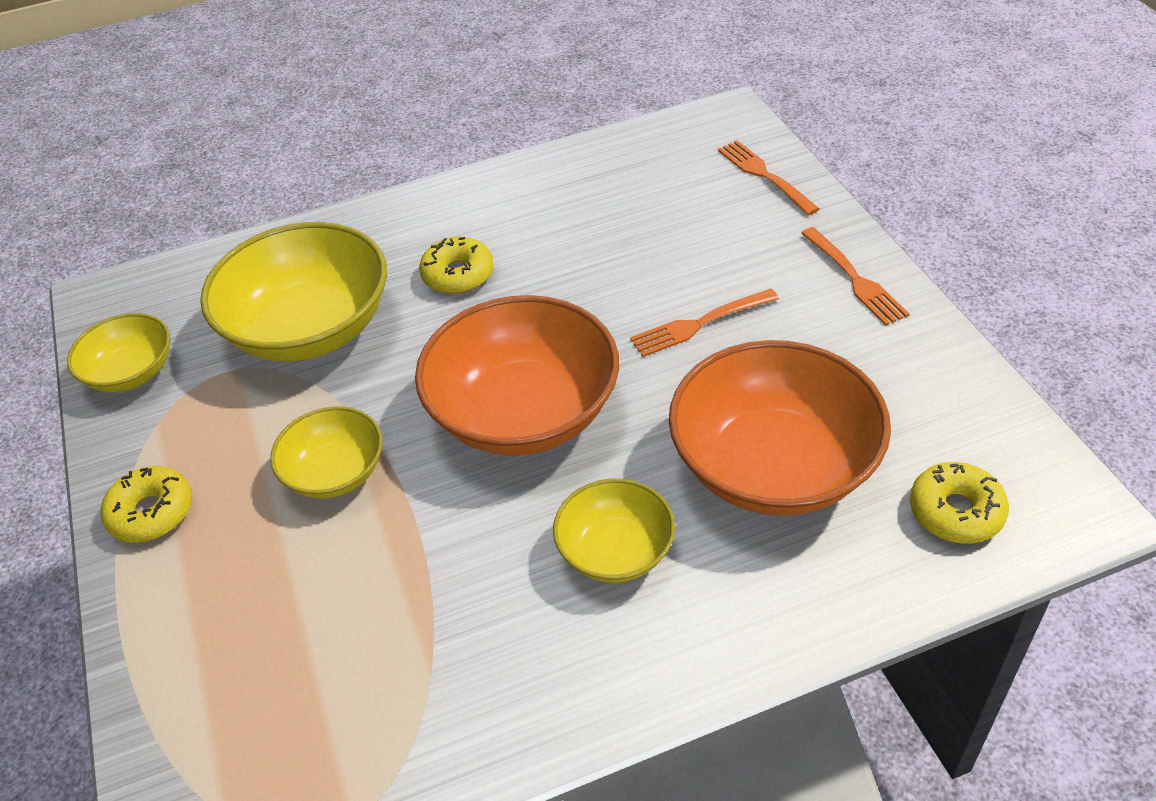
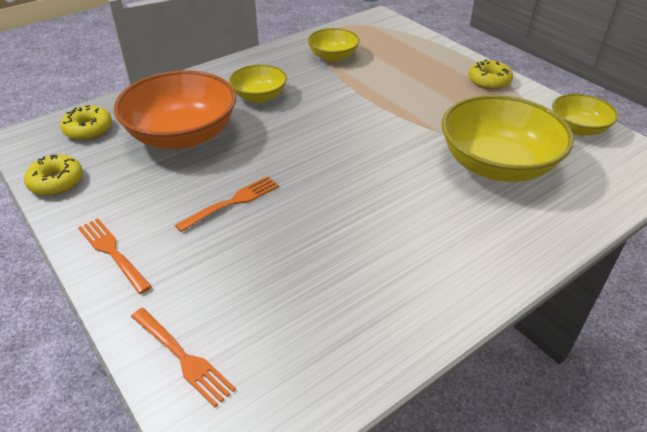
camera: 160 degrees right, 5 degrees down
yellow bowl [270,406,382,499] -> yellow bowl moved to [308,28,360,62]
orange bowl [415,295,619,456] -> none
yellow donut [419,237,494,294] -> yellow donut moved to [24,155,83,196]

